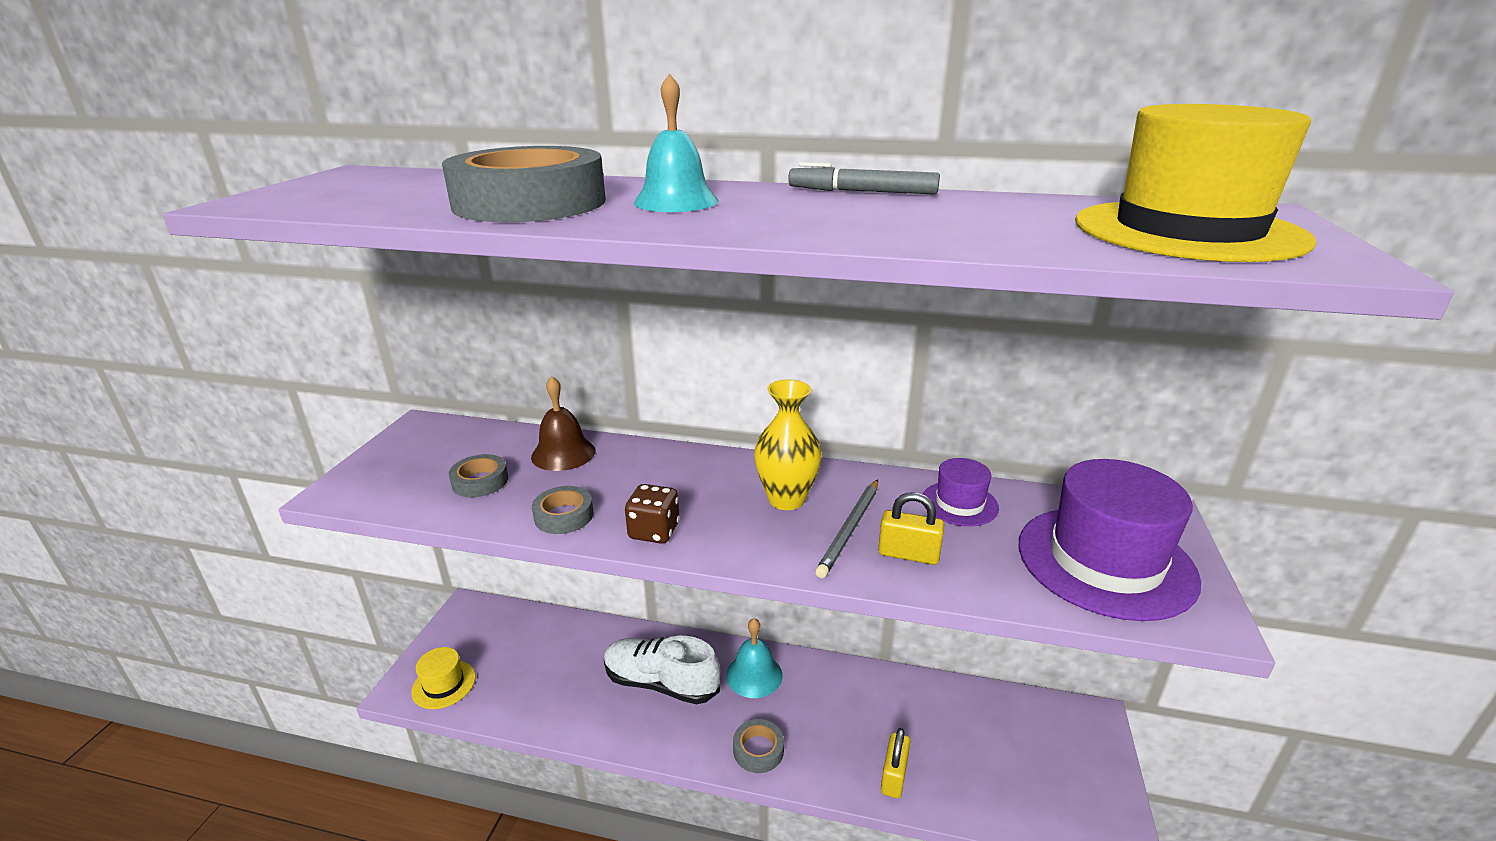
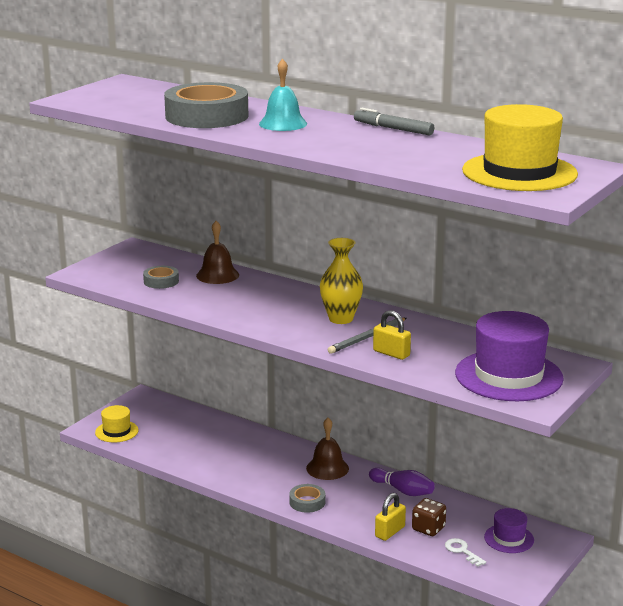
camera: 20 degrees right, 5 degrees down
grey tape [532,486,593,534] -> none
white shoe [604,636,721,704] -> none
brown dice [625,484,680,544] -> brown dice moved to [412,498,446,536]
turquoise bell [726,618,782,698] -> brown bell [306,418,349,480]
purple hat [923,458,999,526] -> purple hat moved to [484,508,534,553]
none -> purple bowling pin [369,468,435,496]
none -> white key [445,538,486,567]

